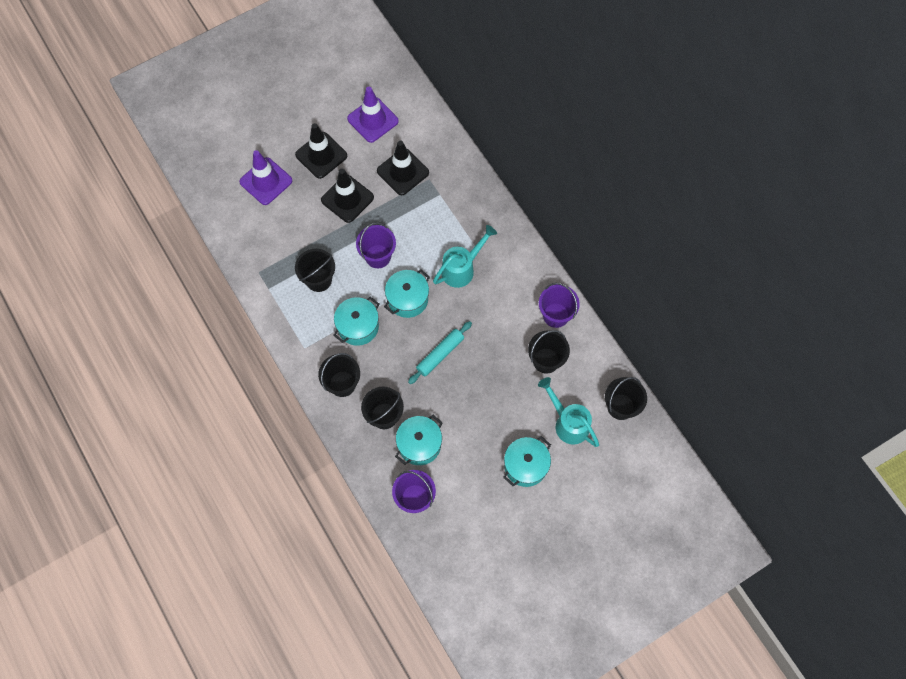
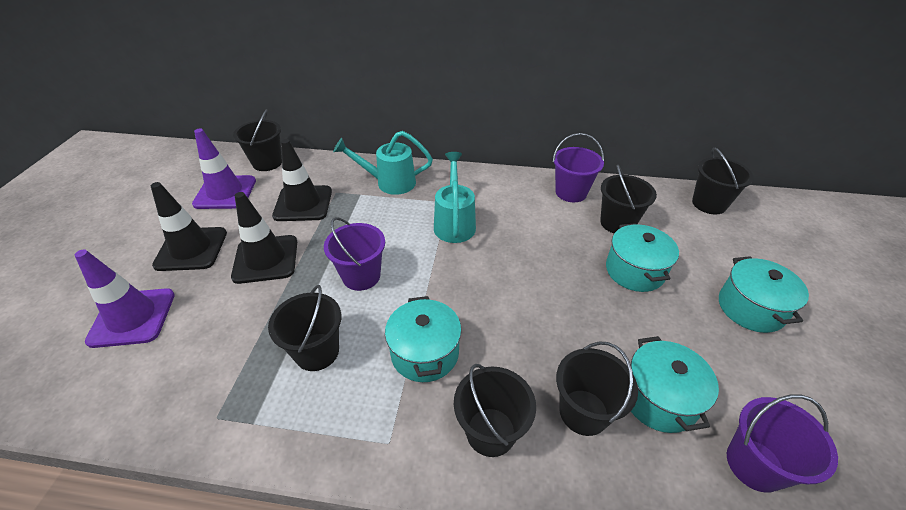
camera: 50 degrees left, 25 degrees down
turquoise pot [384,270,430,318] -> turquoise pot moved to [606,223,679,292]
turquoise rolling pin [408,321,472,384] -> none
turquoise watering can [538,377,599,447] -> turquoise watering can moved to [333,131,433,195]
none -> black bucket [233,109,282,171]

